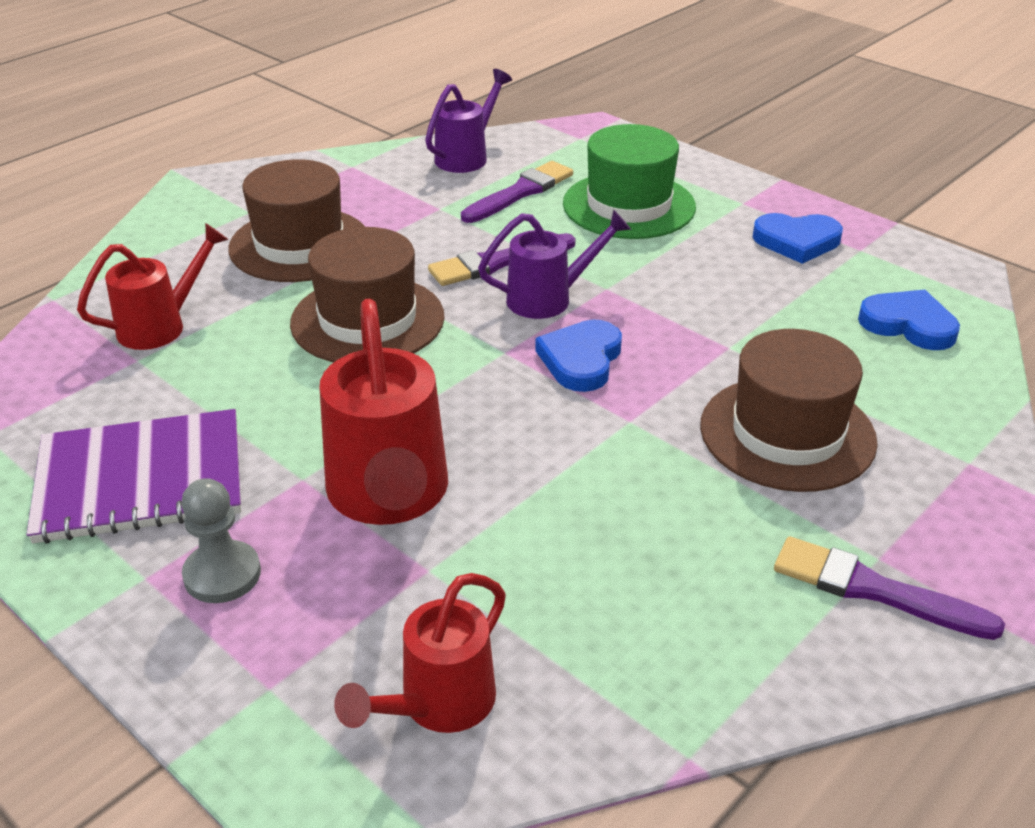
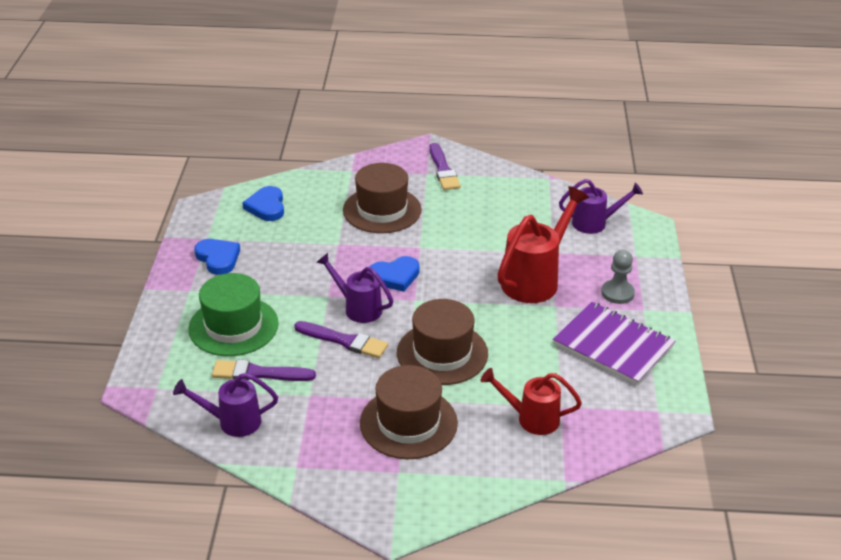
camera: 130 degrees left, 0 degrees up
red watering can [334,573,506,733] -> purple watering can [559,179,643,234]

